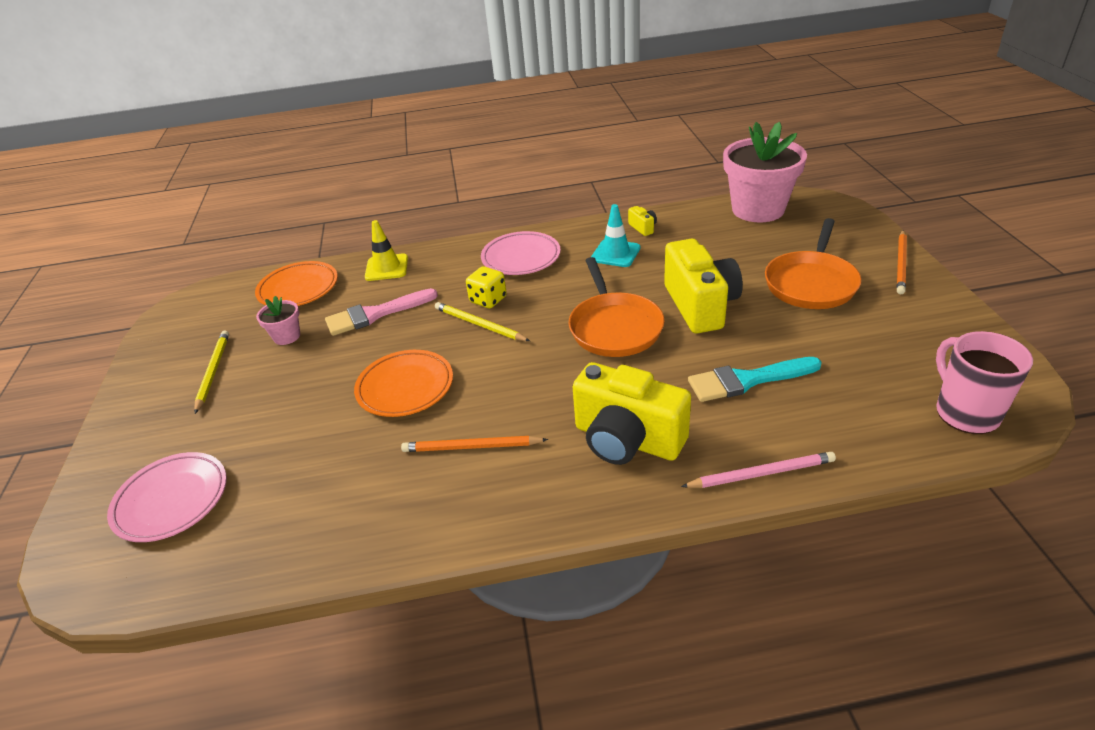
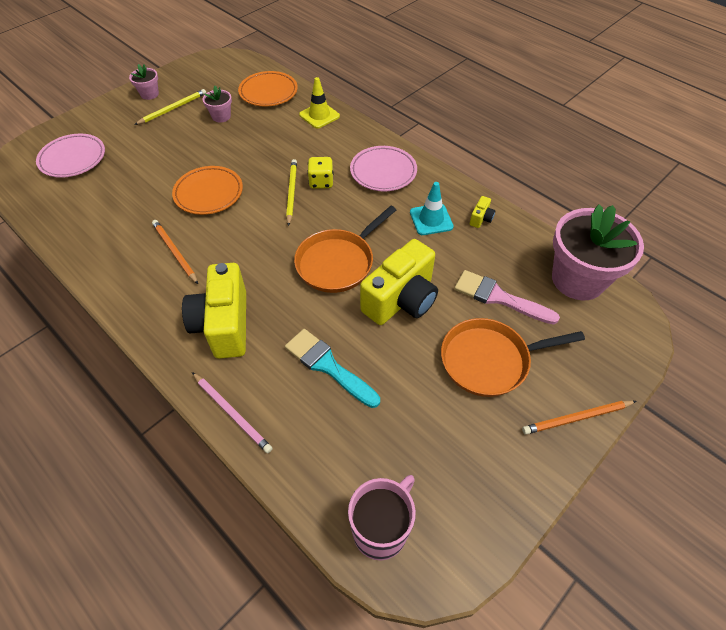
camera: 50 degrees right, 15 degrees up
pink brush [325,288,438,336] -> pink brush moved to [454,270,560,325]
none -> pink flower pot [129,64,159,100]

